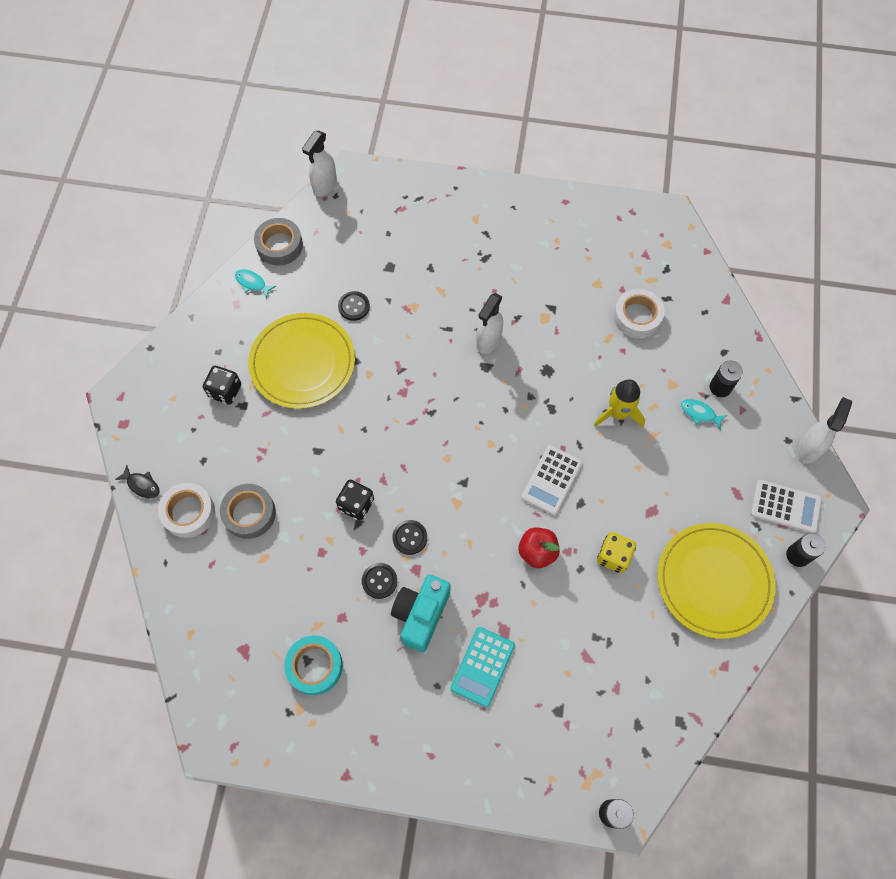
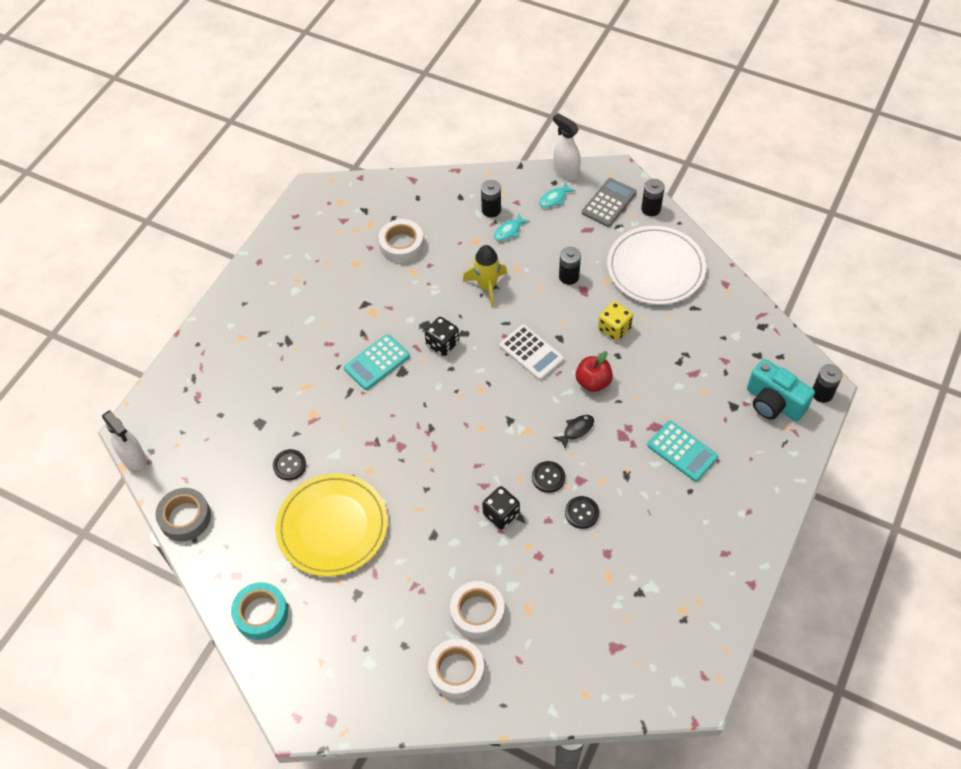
camera: 70 degrees left, 10 degrees down
black fish [115,465,160,499] -> black fish moved to [553,415,594,449]
black dice [203,366,241,405] -> black dice moved to [425,317,459,356]
grey tape [220,484,276,539] -> white tape [450,581,505,639]
turquoise fish [235,269,276,298] -> turquoise fish moved to [539,182,576,208]
turquoise tape [284,636,343,695] -> turquoise tape moved to [231,582,288,640]
turquoise camera [391,575,450,652] -> turquoise camera moved to [747,359,815,422]
white spray bottle [476,293,503,354] -> turquoise calculator [344,334,410,390]
yellow plate [657,523,776,639] -> white plate [607,226,706,305]
white calculator [750,480,822,533] -> grey calculator [582,178,637,227]
none -> black battery [559,247,581,285]

